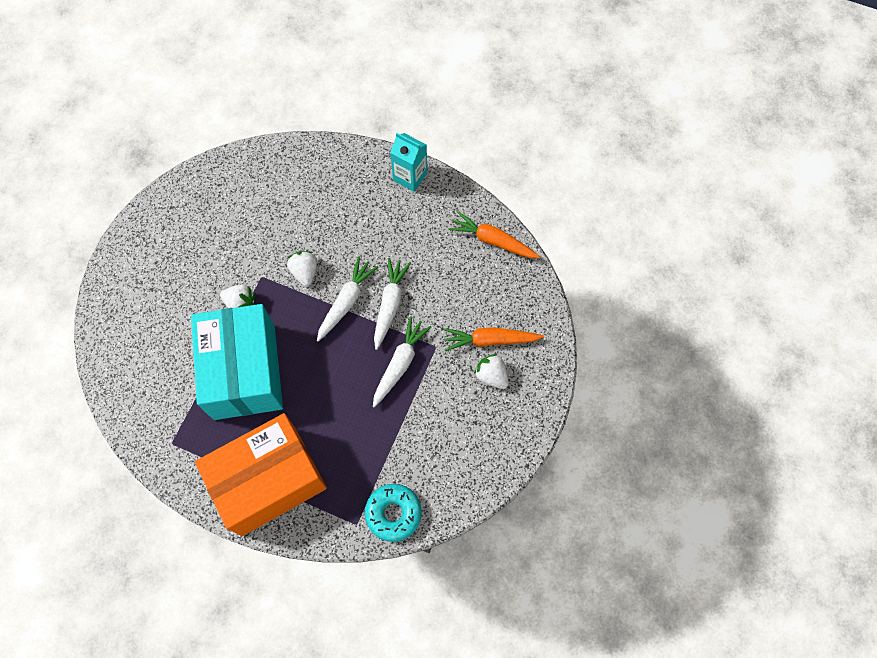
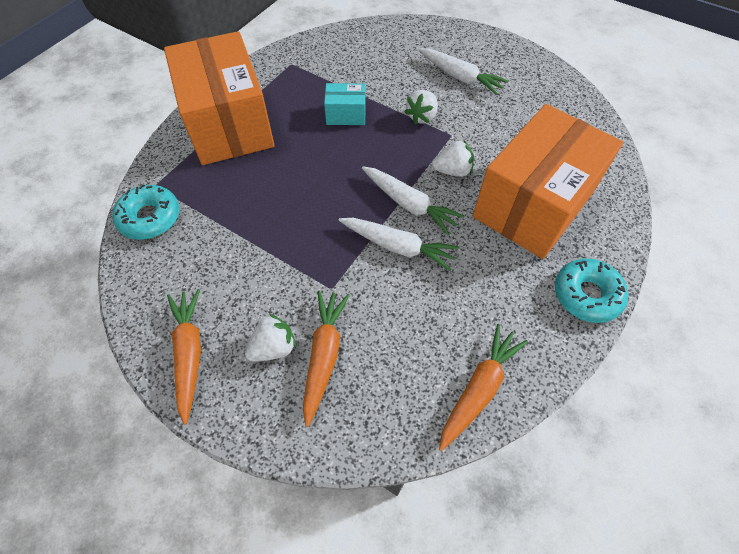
camera: 100 degrees right, 10 degrees down
turquoise box [191,304,283,420] -> turquoise box [324,83,366,125], size x0.42
white carrot [373,316,431,408] -> white carrot moved to [418,48,508,95]
turquoise carton [390,133,427,192] -> turquoise donut [555,258,628,323]
none -> orange carrot [167,289,201,425]
none -> orange box [473,104,624,259]

